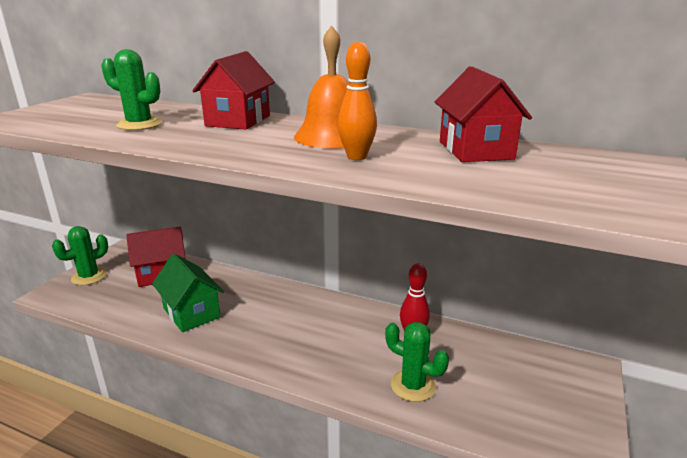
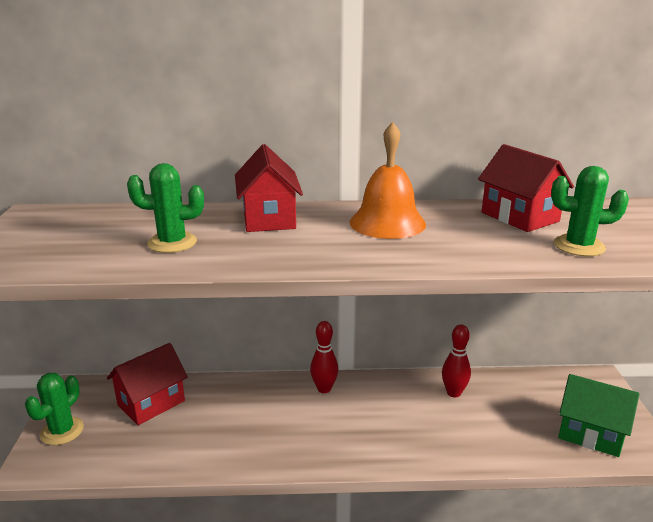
camera: 25 degrees left, 0 degrees up
green house [152,254,224,332] -> green house moved to [558,374,639,457]
orange bowling pin [338,41,377,160] -> none
green cactus [385,322,449,402] -> green cactus moved to [551,166,629,256]
none -> red bowling pin [310,321,338,393]

